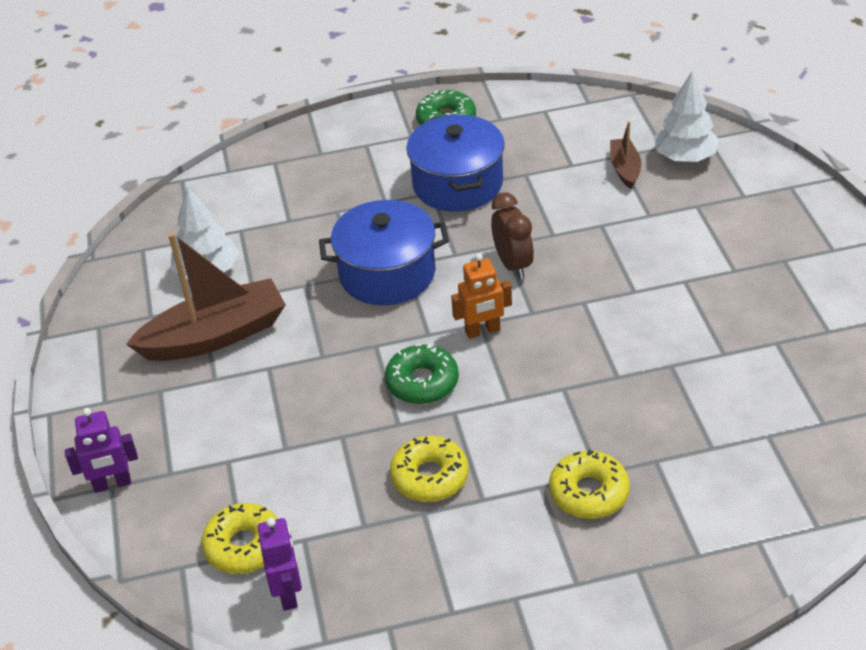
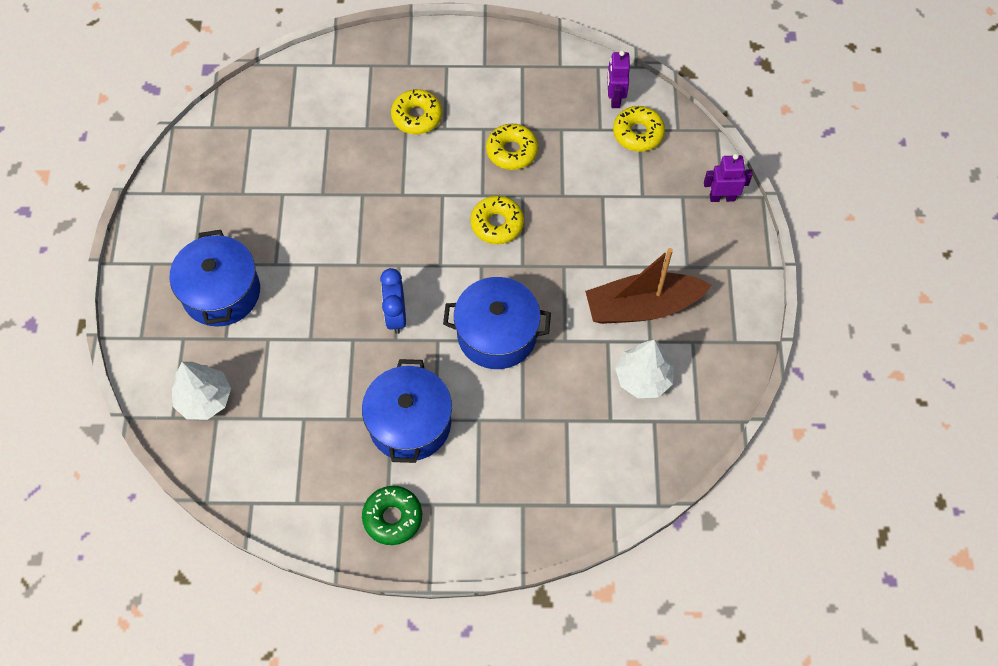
camera: 170 degrees left, 20 degrees up
green donut [385,343,459,404] -> yellow donut [470,196,524,244]
orange robot [451,253,512,339] -> none
brown clock [491,192,534,279] -> blue clock [380,268,406,334]
brown boat [610,121,641,189] -> none
none -> blue pot [169,230,260,327]

